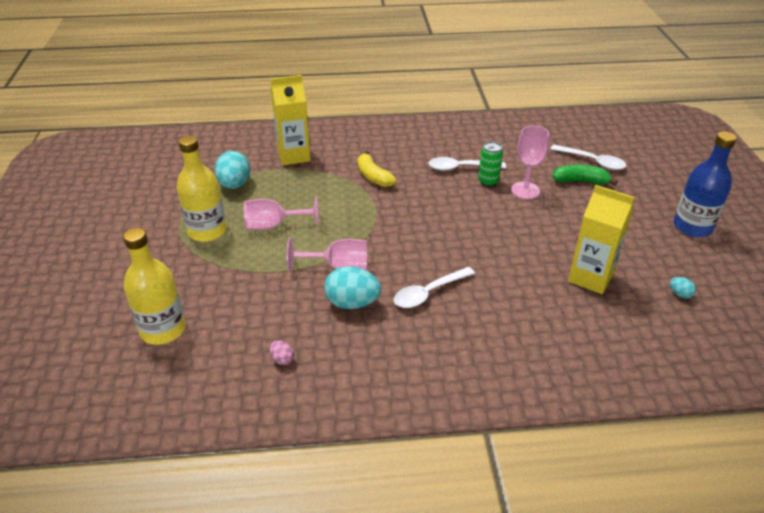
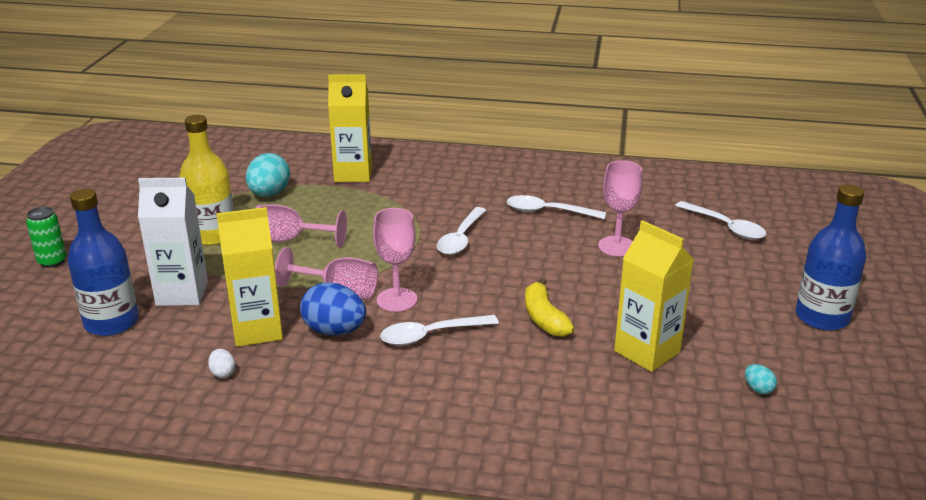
camera: 15 degrees right, 10 degrees down
yellow bottle [123,228,186,345] -> blue bottle [68,189,139,336]
pink egg [270,341,294,365] -> white egg [208,349,236,378]
turquoise egg [324,266,381,309] -> blue egg [300,282,366,336]
yellow banana [358,150,396,187] -> yellow banana moved to [525,278,574,337]
green can [478,142,503,186] -> green can moved to [26,207,67,268]
green banana [553,165,618,185] -> none
none -> white carton [138,178,208,306]
none -> yellow carton [216,207,283,347]
none -> pink goblet [373,208,417,312]
none -> white spoon [437,207,486,255]

